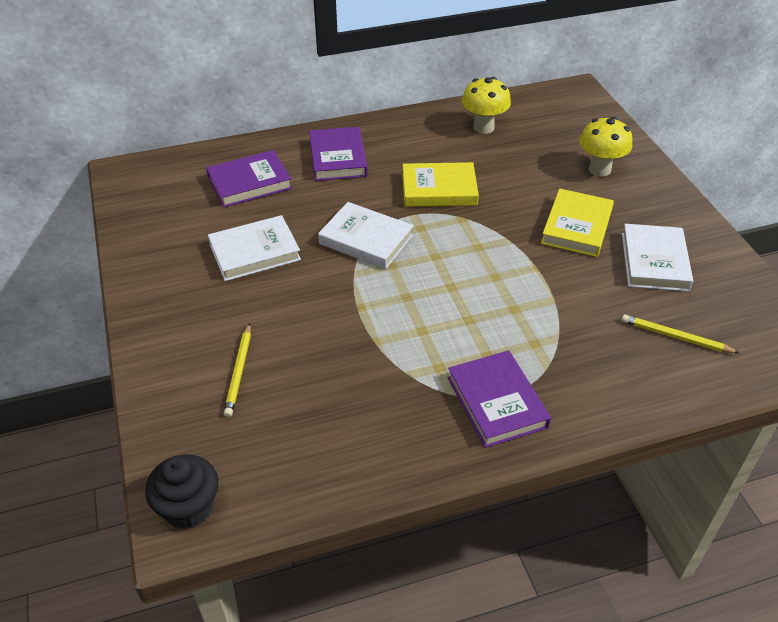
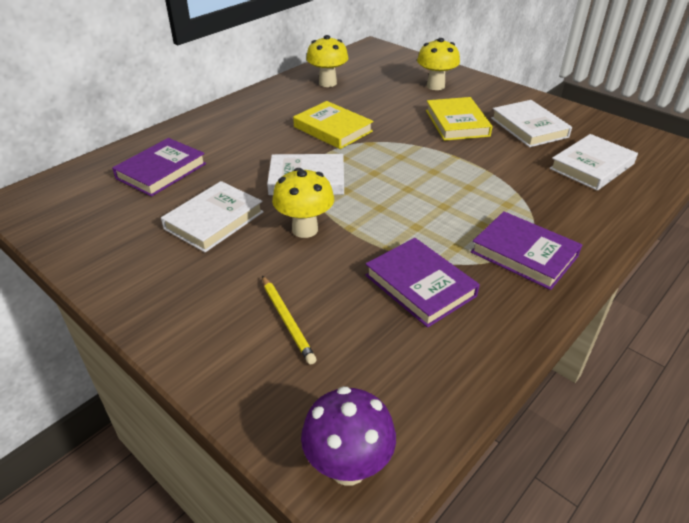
camera: 30 degrees left, 5 degrees down
black cupcake [145,454,218,529] -> purple mushroom [301,386,396,486]
purple book [309,127,368,181] -> purple book moved to [365,238,480,328]
yellow book [402,162,479,207] -> yellow book turned 75 degrees clockwise [293,101,373,149]
yellow pencil [622,315,740,353] -> white book [549,134,638,191]
none -> yellow mushroom [272,168,334,238]

